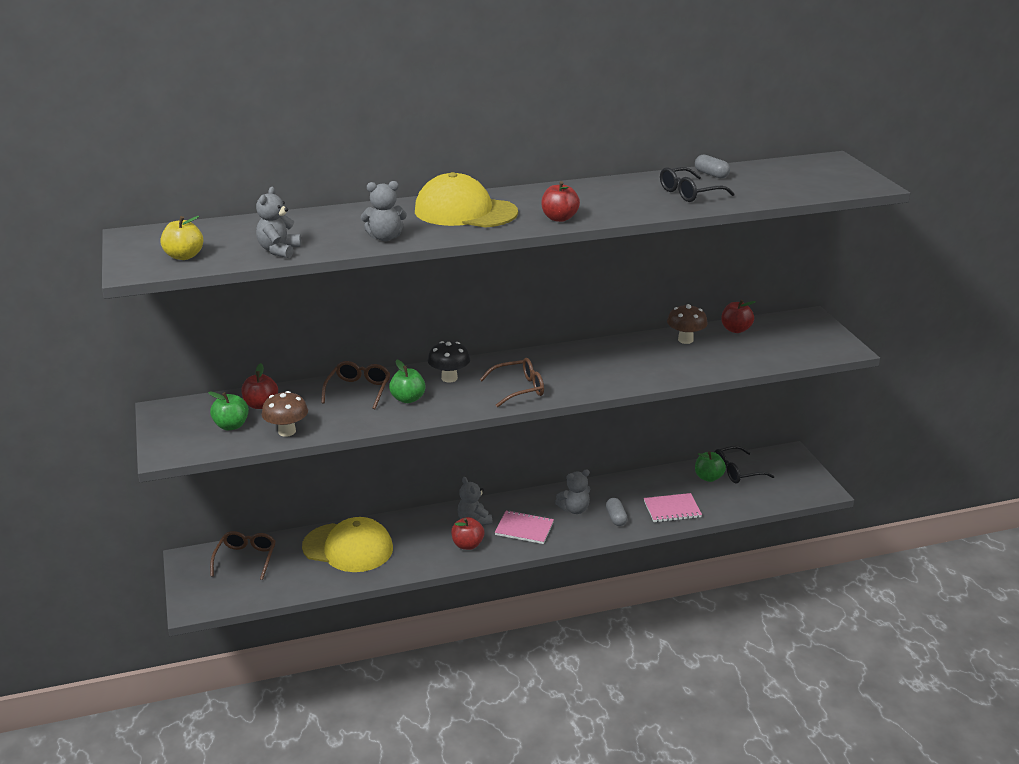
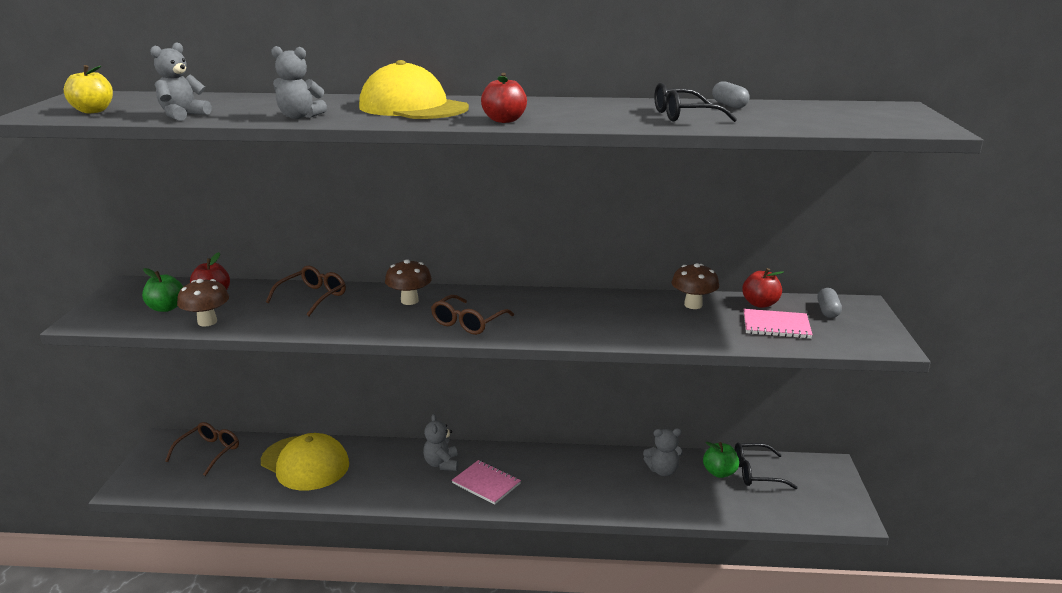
camera: 20 degrees right, 5 degrees down
green apple [389,359,426,403] -> none
black mushroom [427,341,470,383] -> brown mushroom [385,260,432,305]
red apple [451,517,484,550] -> none
brown glasses [479,358,544,407] -> brown glasses turned 120 degrees clockwise [431,295,514,335]
grey teddy bear [555,469,591,514] -> grey teddy bear moved to [643,428,683,476]
grey capsule [606,498,627,526] -> grey capsule moved to [817,288,842,318]
pink notebook [644,493,702,522] -> pink notebook moved to [743,309,813,339]

